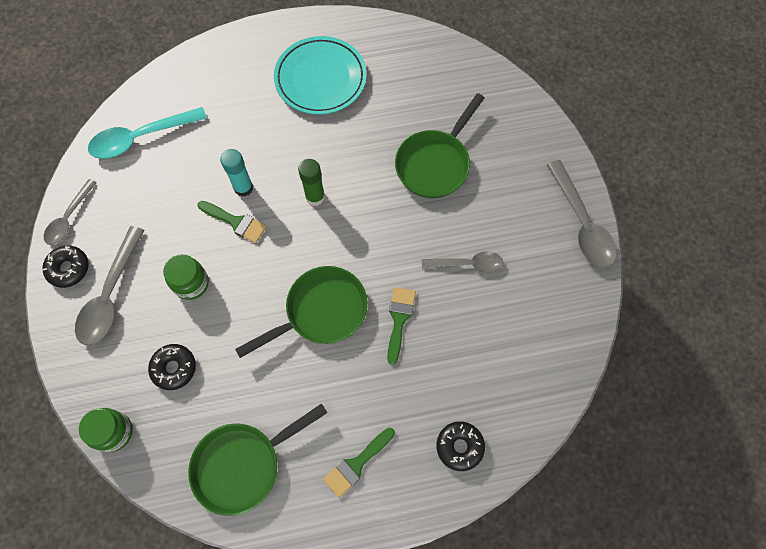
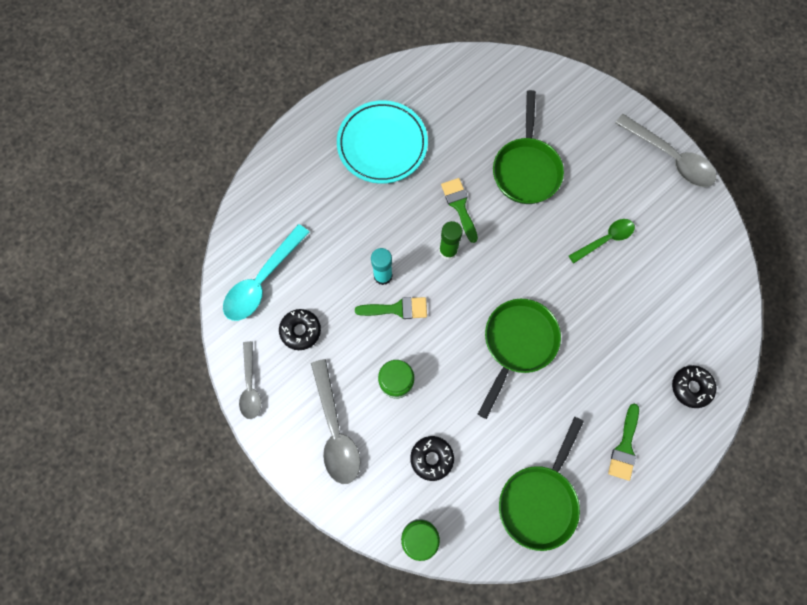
camera: 30 degrees left, 5 degrees up
black donut [42,246,89,288] -> black donut moved to [279,309,321,350]
green brush [387,287,416,365] -> green brush moved to [441,178,478,243]
grey spoon [422,251,503,273] -> green spoon [569,219,635,263]

